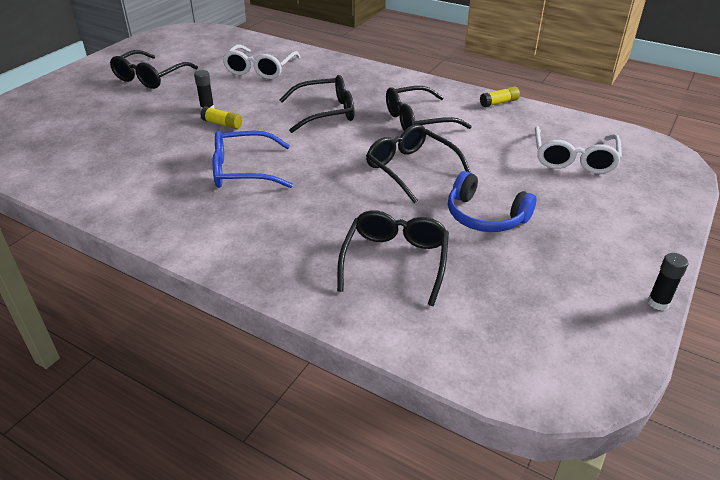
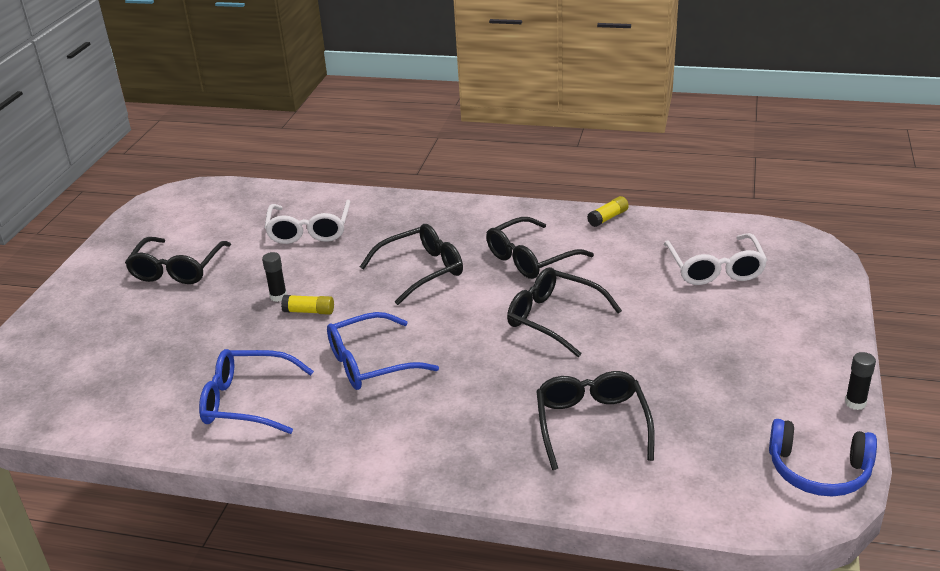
camera: 15 degrees left, 5 degrees down
blue headphones [448,171,536,232] -> blue headphones moved to [769,419,877,496]
none -> blue glasses [199,349,314,434]

